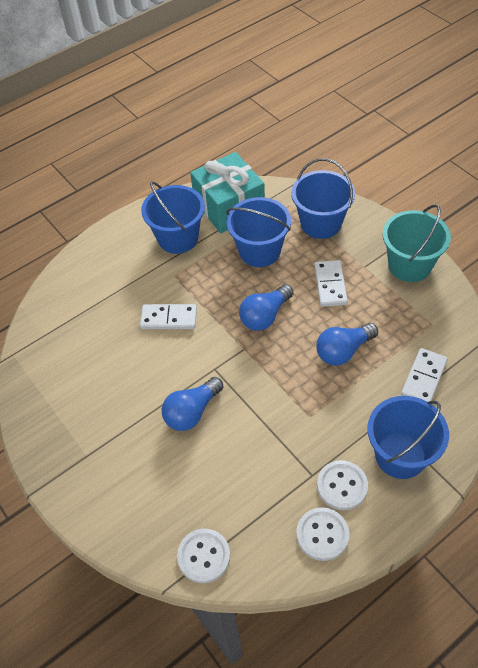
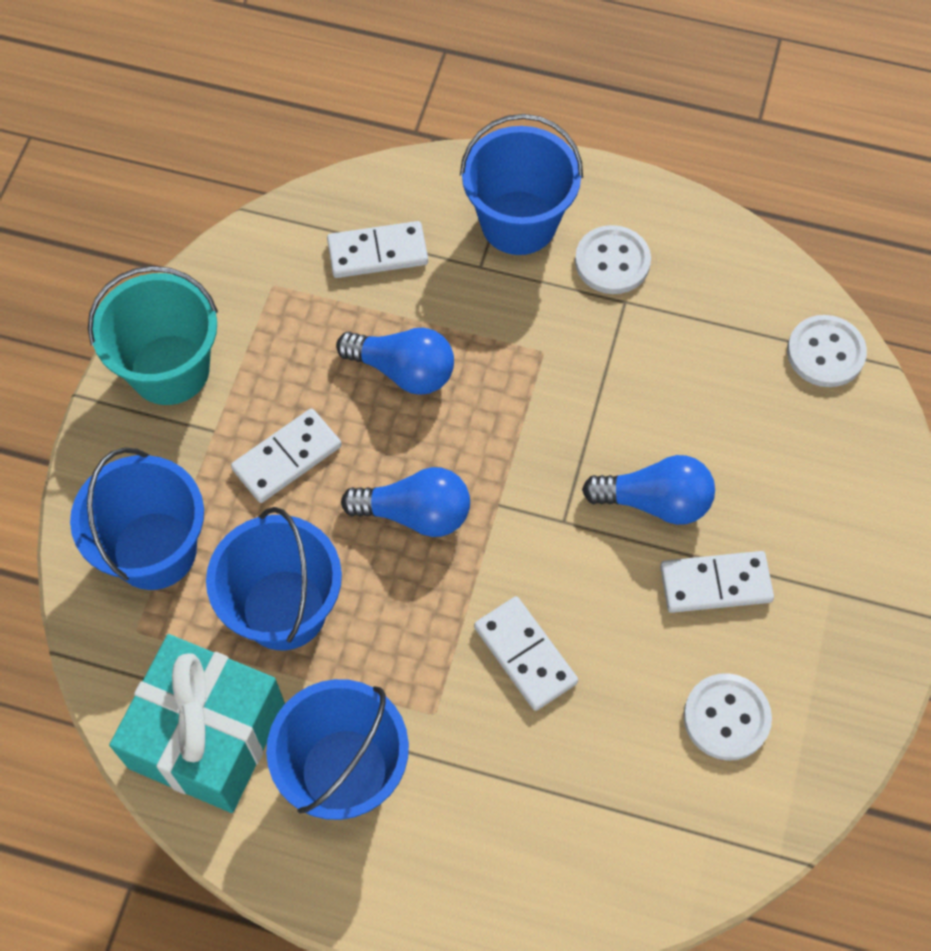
camera: 130 degrees left, 10 degrees up
white button [296,507,349,561] -> white button moved to [684,673,772,761]
none -> white domino [660,551,774,613]

